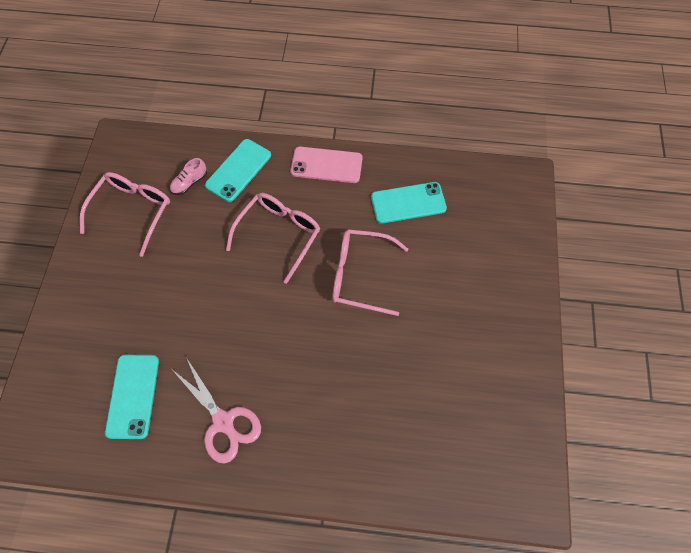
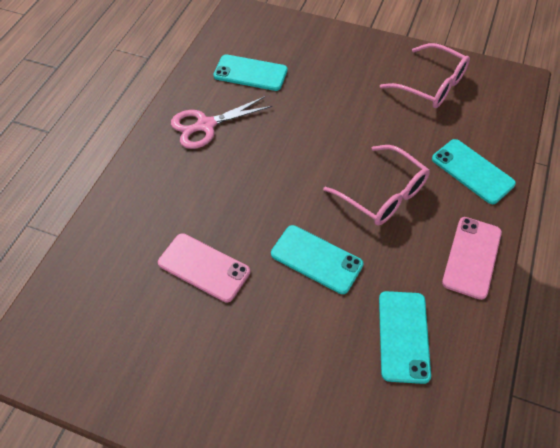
camera: 105 degrees right, 10 degrees down
pink shoe [170,158,207,195] -> none
pink glasses [332,229,408,316] -> turquoise phone [271,225,364,294]
none -> pink phone [158,233,250,303]

